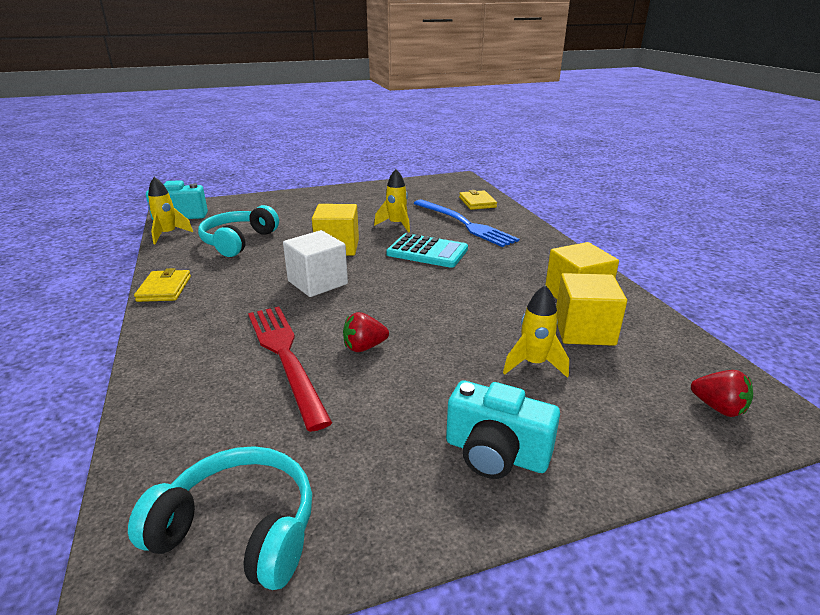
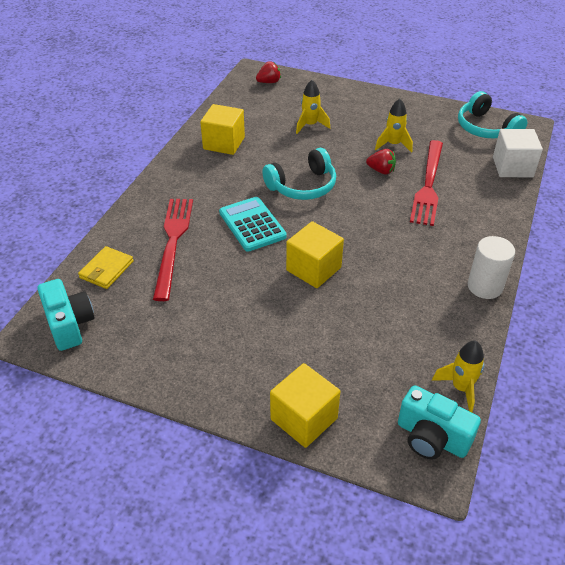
camera: 140 degrees left, 15 degrees up
yellow wallet [134,268,191,302] -> white cylinder [468,236,515,299]
turquoise headphones [198,205,279,257] -> turquoise headphones moved to [262,148,336,200]
white cube [283,230,348,297] -> white cube moved to [493,129,543,177]
yellow rocket [374,169,410,233] -> yellow rocket moved to [375,99,413,153]
blue fork [413,200,519,247] -> red fork [153,199,193,301]
turquoise camera [446,381,560,479] -> turquoise camera moved to [37,279,94,351]
yellow cube [556,273,627,346] -> yellow cube moved to [270,363,340,448]
red strawberry [691,370,753,417] -> red strawberry turned 75 degrees clockwise [256,61,281,83]

